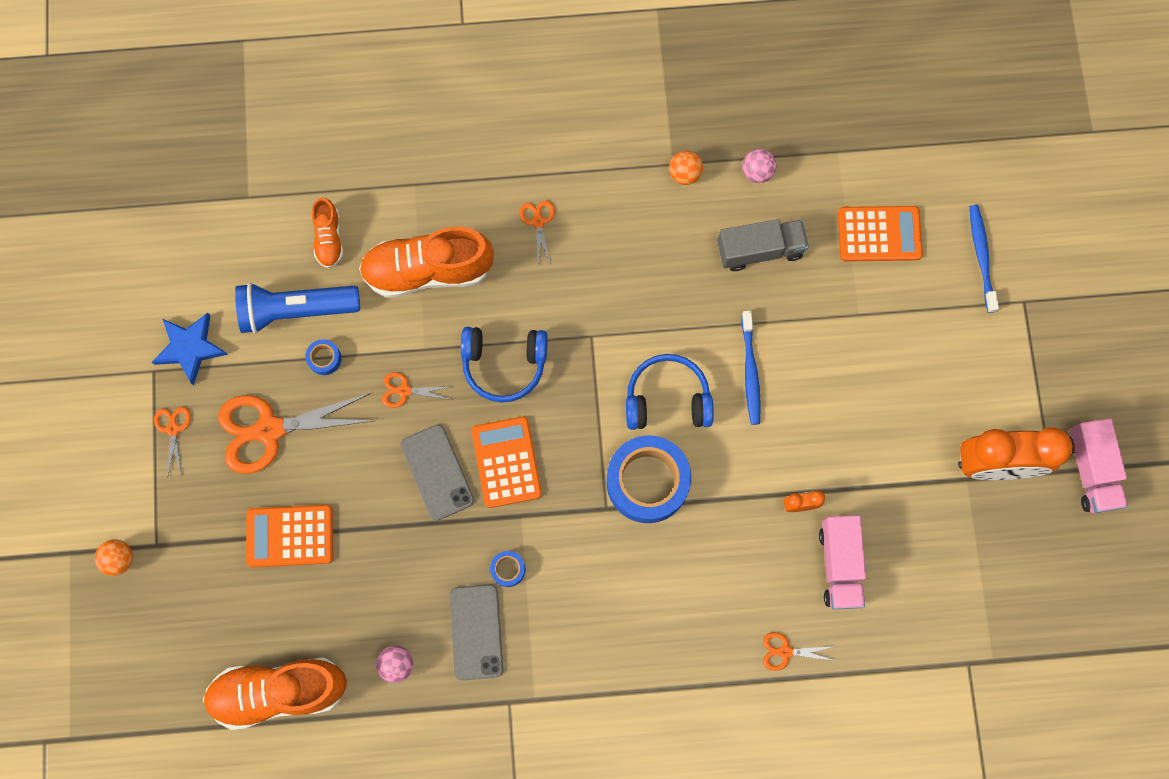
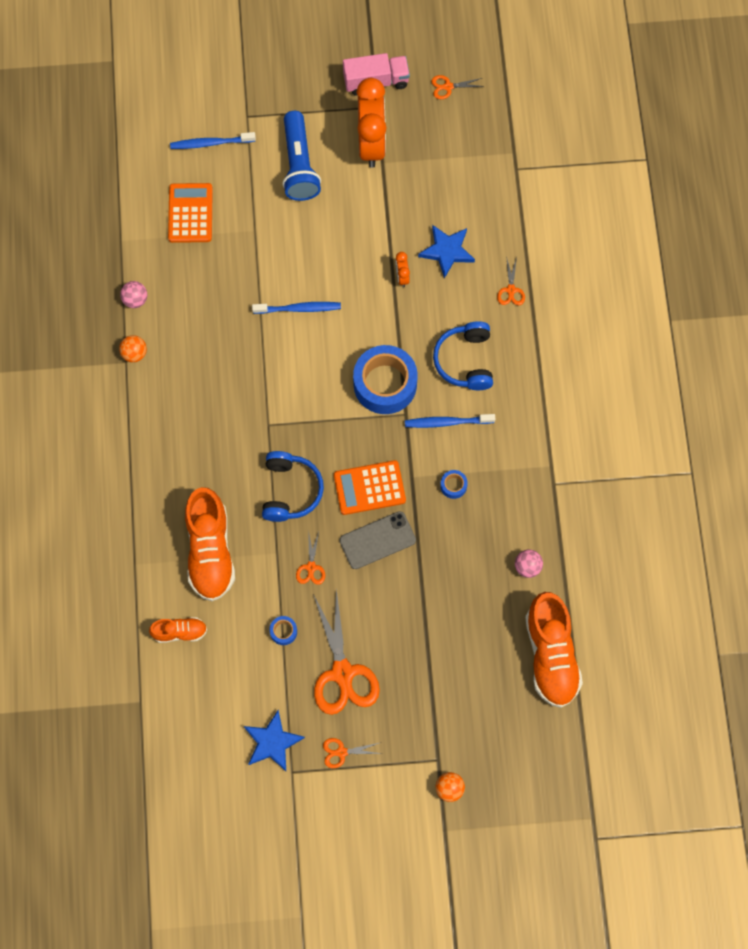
camera: 90 degrees left, 5 degrees down
blue flashlight [235,282,360,334] -> blue flashlight moved to [282,111,321,201]
orange calculator [246,505,333,567] -> none
grey phone [450,584,503,681] -> none
orange scissors [519,200,555,265] -> orange scissors moved to [431,75,484,99]
blue headphones [626,354,714,430] -> blue headphones moved to [433,321,493,390]
grey truck [717,219,809,271] -> none
pink truck [819,515,866,609] -> blue star [418,225,475,279]
none -> blue toothbrush [405,414,495,428]

